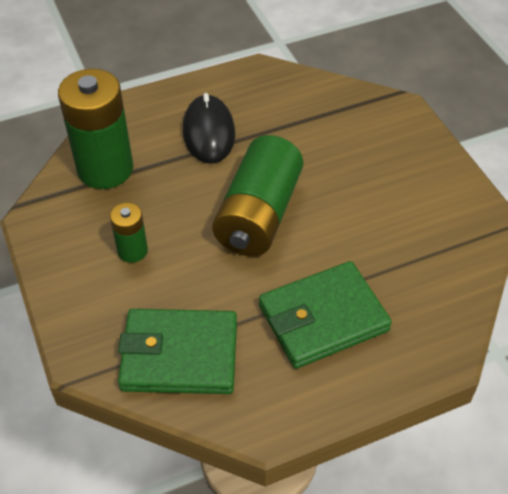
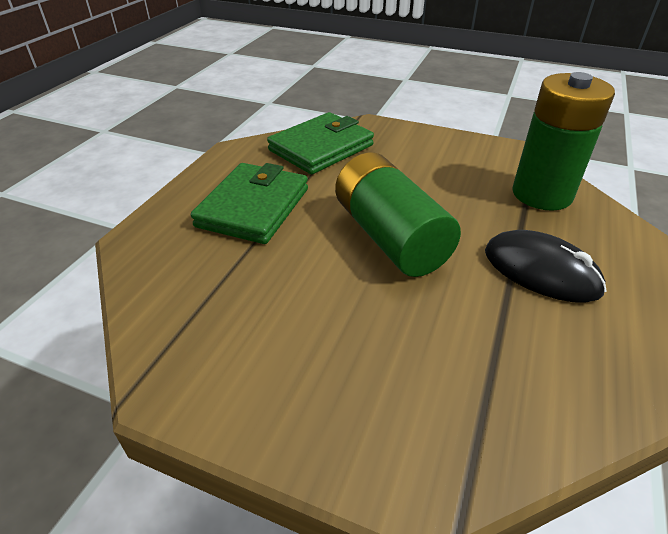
camera: 135 degrees right, 10 degrees down
green battery [110,203,148,263] -> none

